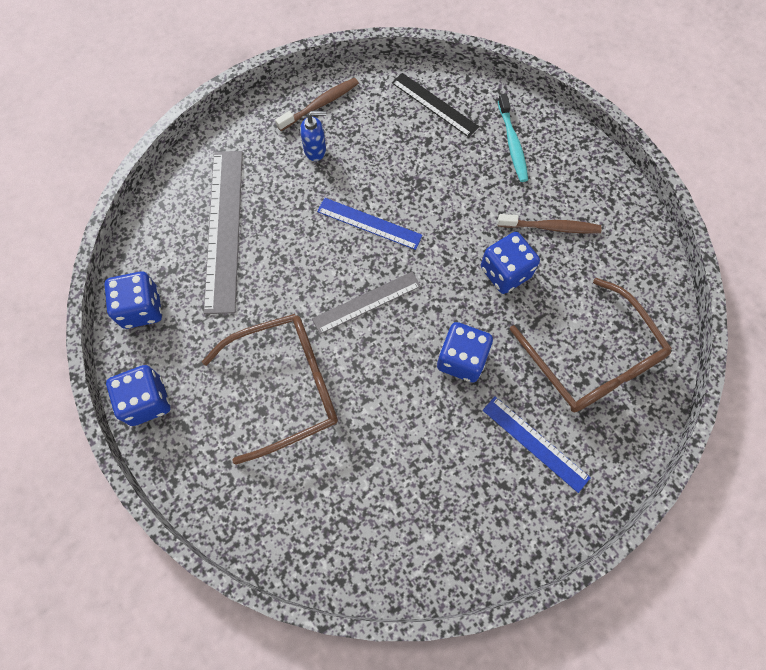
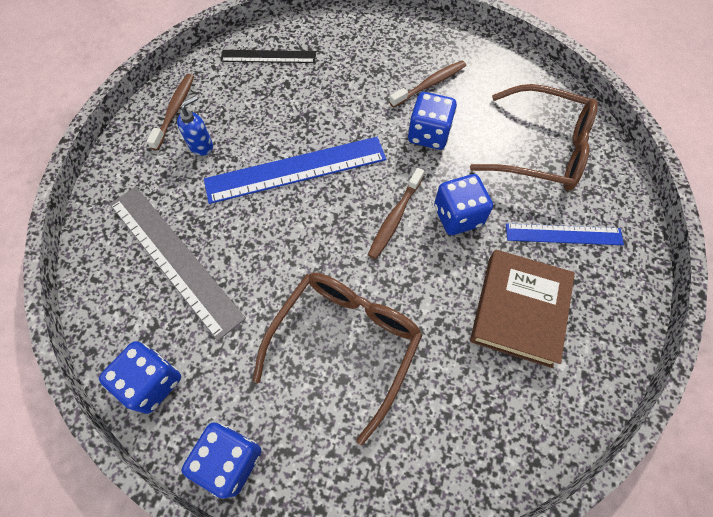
camera: 40 degrees left, 5 degrees down
grey ruler [312,272,421,334] -> none
blue ruler [317,198,423,250] -> blue ruler [204,137,386,204], size x1.68
turquoise toothbrush [498,93,528,182] -> none
none -> brown toothbrush [368,168,424,259]
none -> brown book [470,250,575,368]

